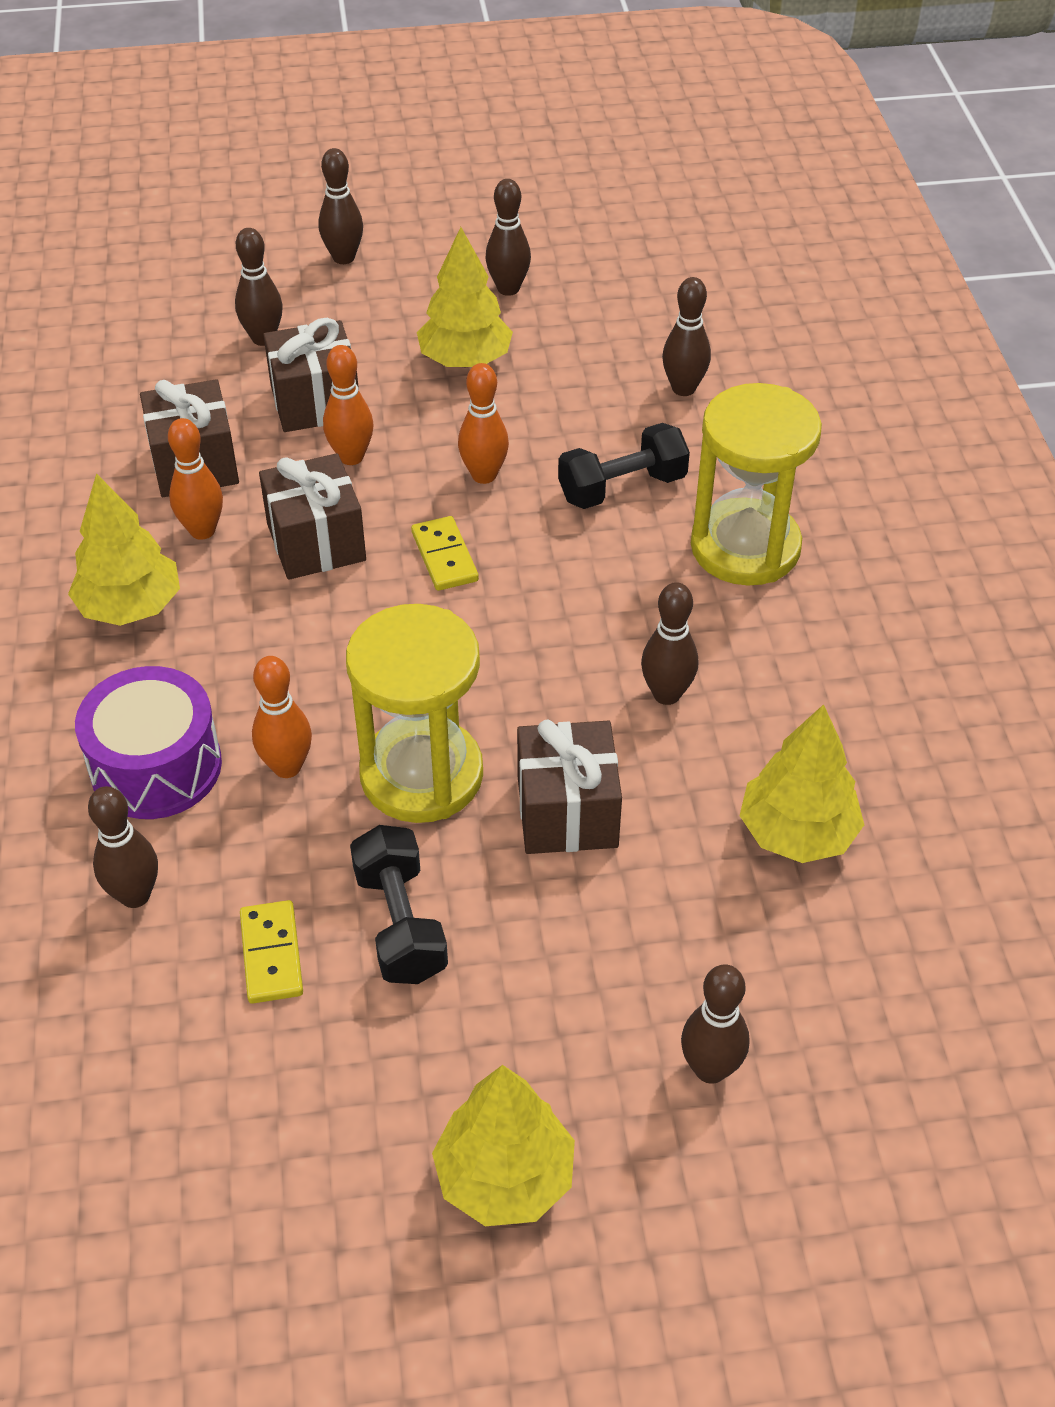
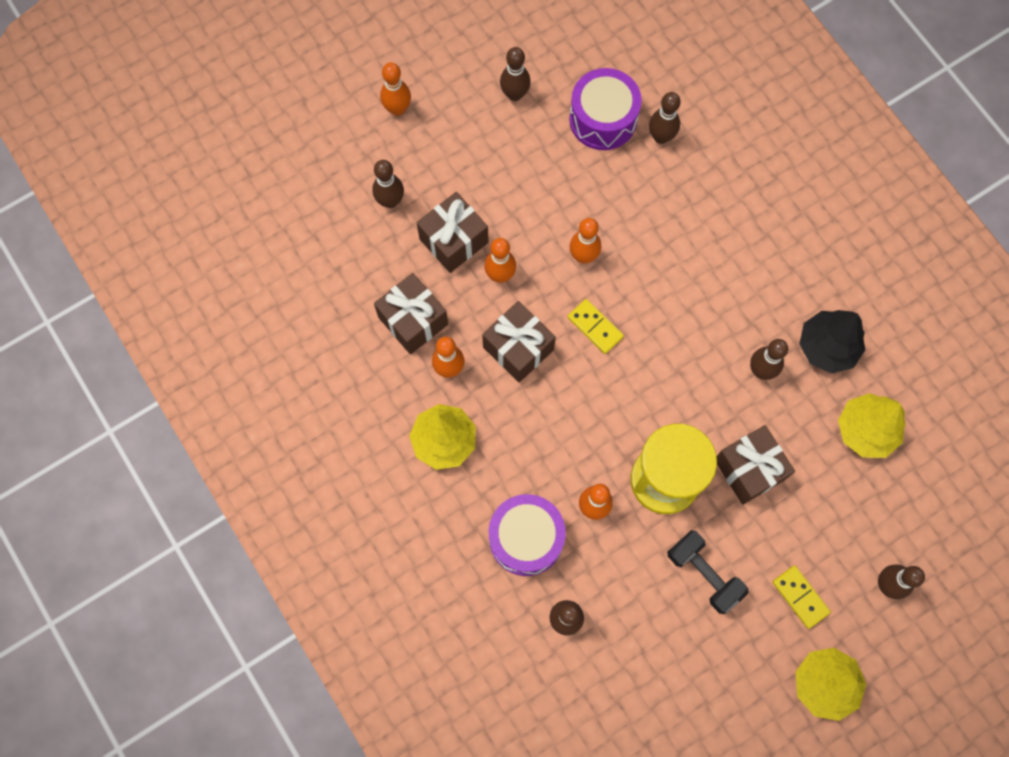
camera: 25 degrees left, 25 degrees up
yellow domino [240,900,303,1004] -> yellow domino moved to [773,565,831,629]
brown bowling pin [318,148,363,264] -> orange bowling pin [380,62,411,116]
yellow tree [417,227,513,367] -> none
black dumbbell [558,423,690,509] -> none
yellow hourglass [691,383,822,586] -> none
none -> purple drum [569,68,642,150]
none -> black tree [799,310,865,374]

